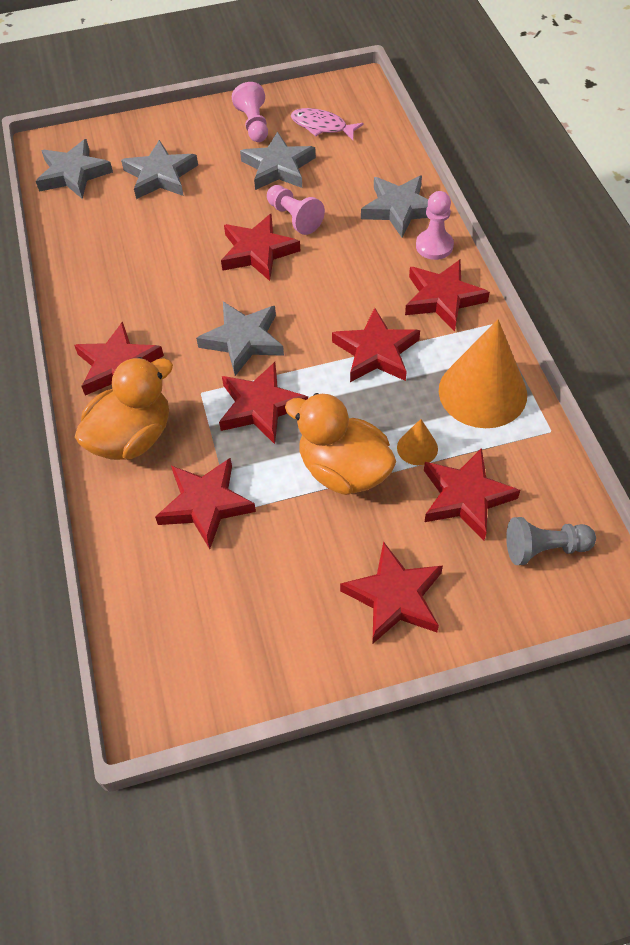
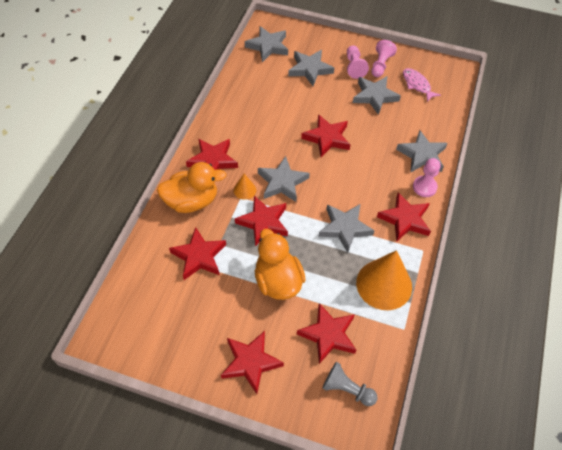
camera: 30 degrees right, 0 degrees up
pink pawn [267,185,325,235] -> pink pawn moved to [347,45,369,79]
red star [332,308,420,382] -> grey star [319,204,375,253]
orange cone [397,419,438,465] -> orange cone moved to [234,174,256,200]

